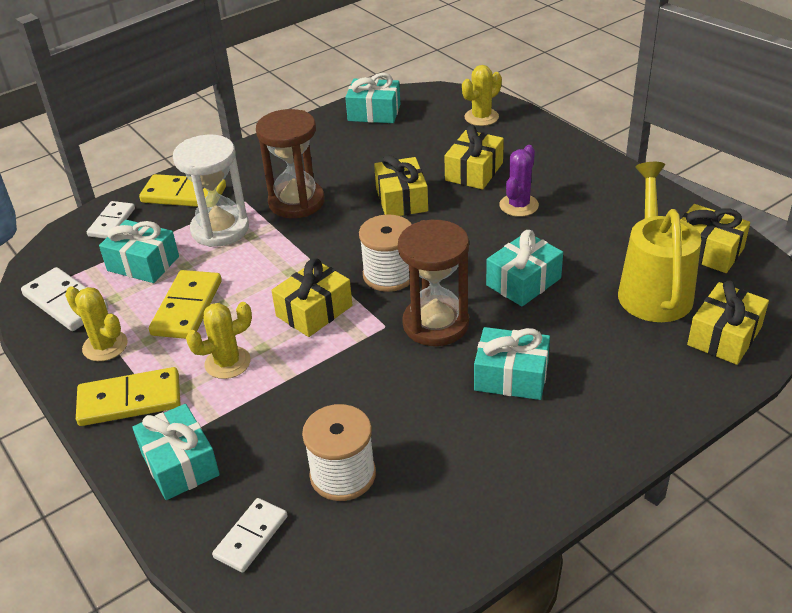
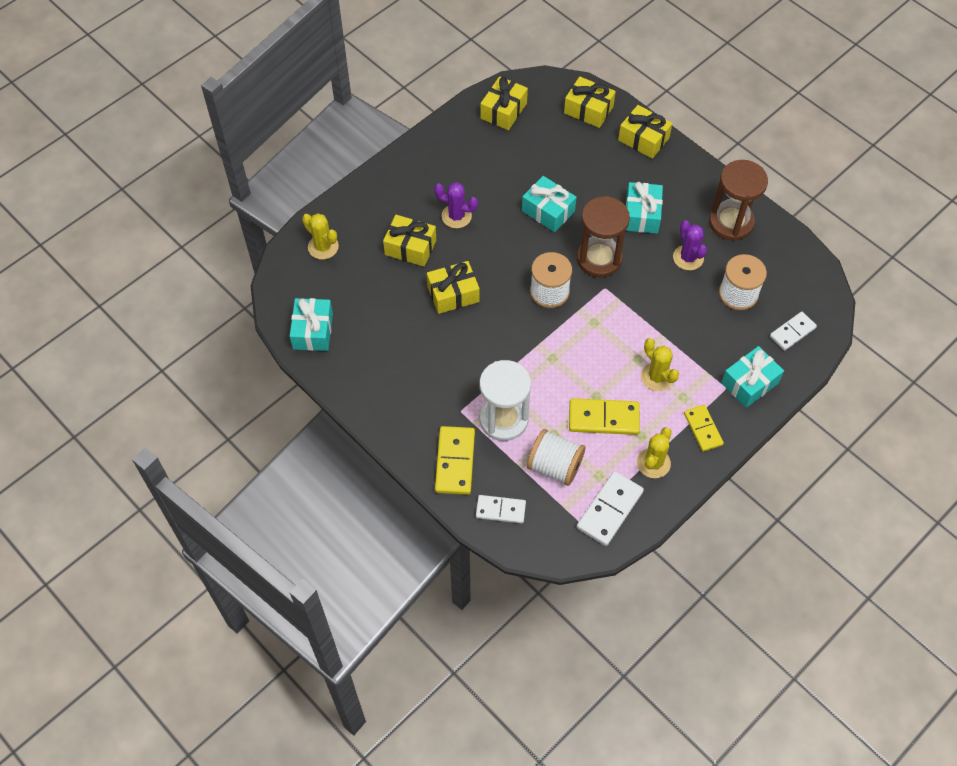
camera: 100 degrees left, 20 degrees up
yellow domino [76,367,180,426] -> yellow domino [684,405,724,452], size x0.66
turquoise gift [99,220,179,283] -> white spool [527,429,585,486]
white domino [212,498,288,573] -> white domino turned 60 degrees counterclockwise [770,312,817,351]
brown hourglass [256,109,325,218] -> brown hourglass moved to [709,160,768,241]
yellow gift [271,258,352,337] -> yellow gift moved to [618,105,672,159]
yellow watering can [618,162,701,322] -> none
none -> purple cactus [673,221,707,270]

